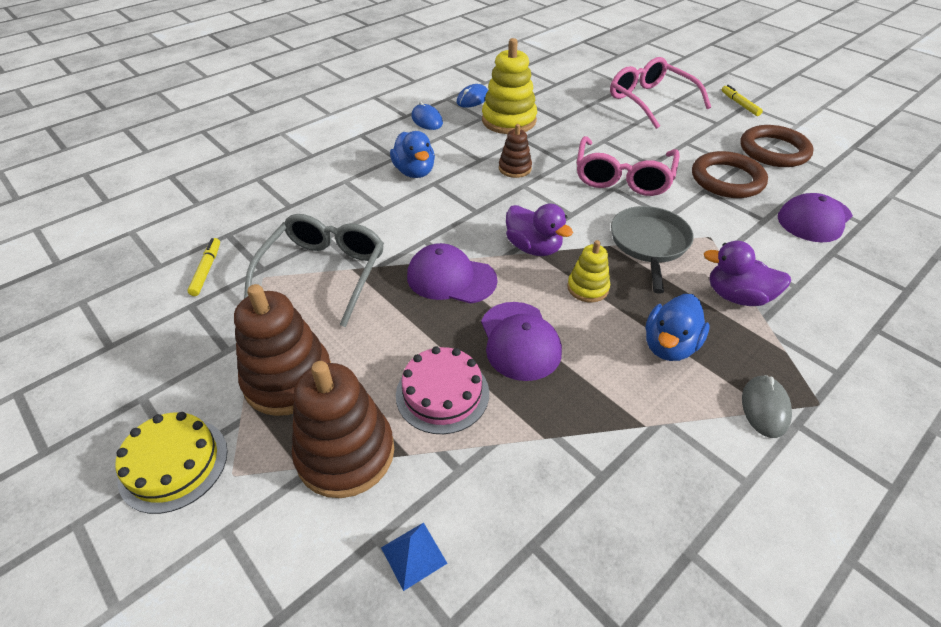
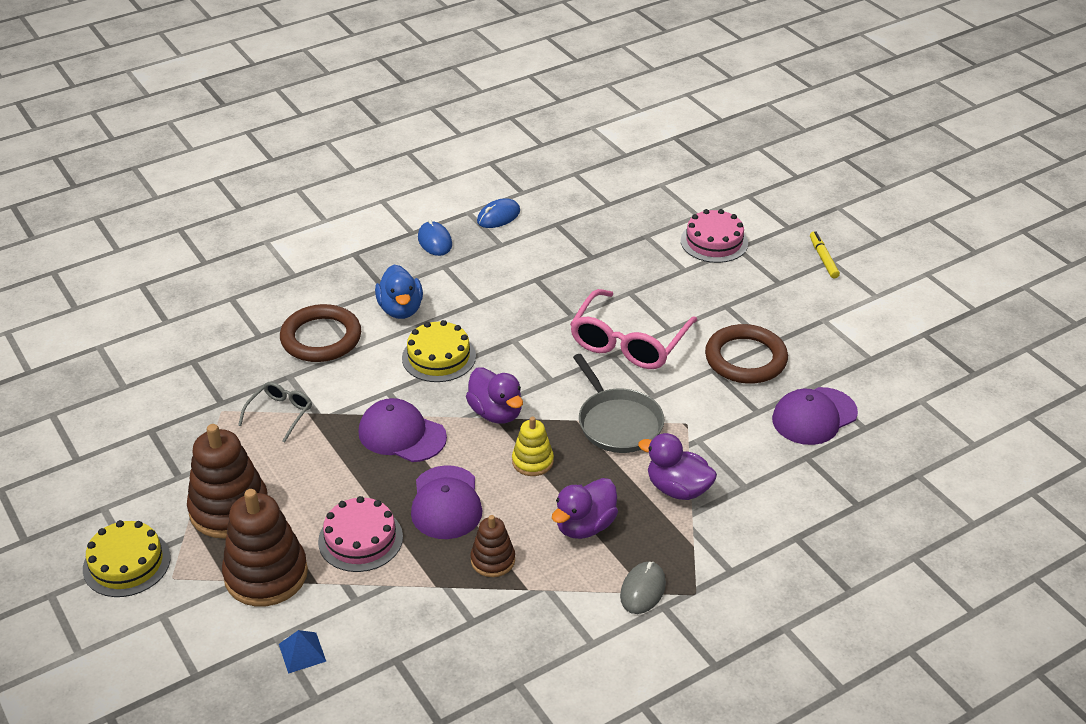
camera: 10 degrees right, 5 degrees down
yellow marker [187,238,220,296] -> none
grey glasses [244,214,384,327] -> grey glasses [238,382,312,443], size x0.53
yellow stacking toy [482,38,537,134] -> none
brown stacking toy [499,124,532,178] -> brown stacking toy moved to [471,515,515,577]
pink glasses [610,57,711,129] -> pink cake [681,209,748,263]
grey pan [611,206,694,294] -> grey pan turned 135 degrees clockwise [573,354,664,453]
blue duck [645,294,710,361] -> purple duck [552,478,618,539]
brown ring [740,125,814,167] -> brown ring moved to [280,304,361,362]
none -> yellow cake [402,320,476,382]

